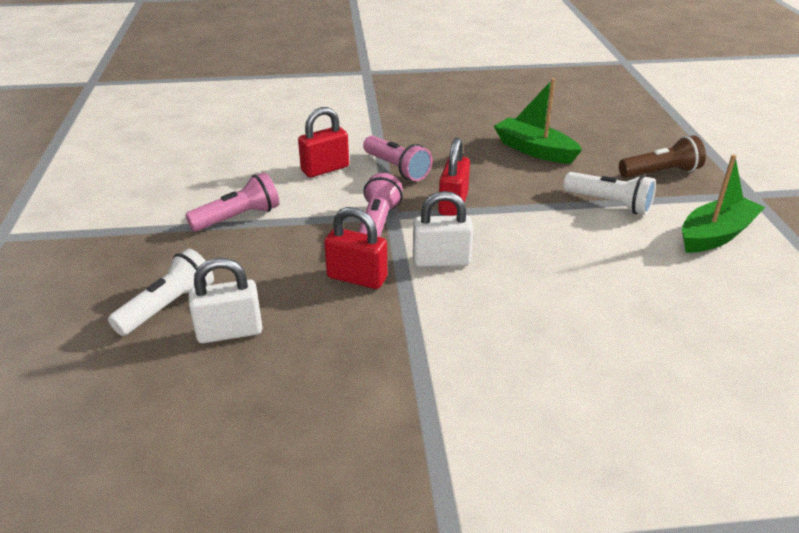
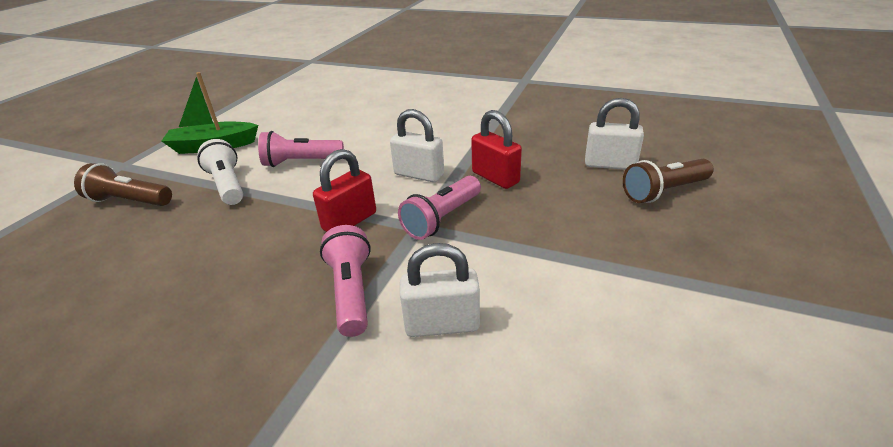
camera: 150 degrees left, 0 degrees up
white flashlight [108,248,214,336] -> brown flashlight [623,159,713,203]
pink flashlight [185,172,279,232] -> pink flashlight moved to [258,131,344,167]
red padlock [298,107,349,177] -> white padlock [400,243,480,337]
green boat [494,78,582,164] -> none

